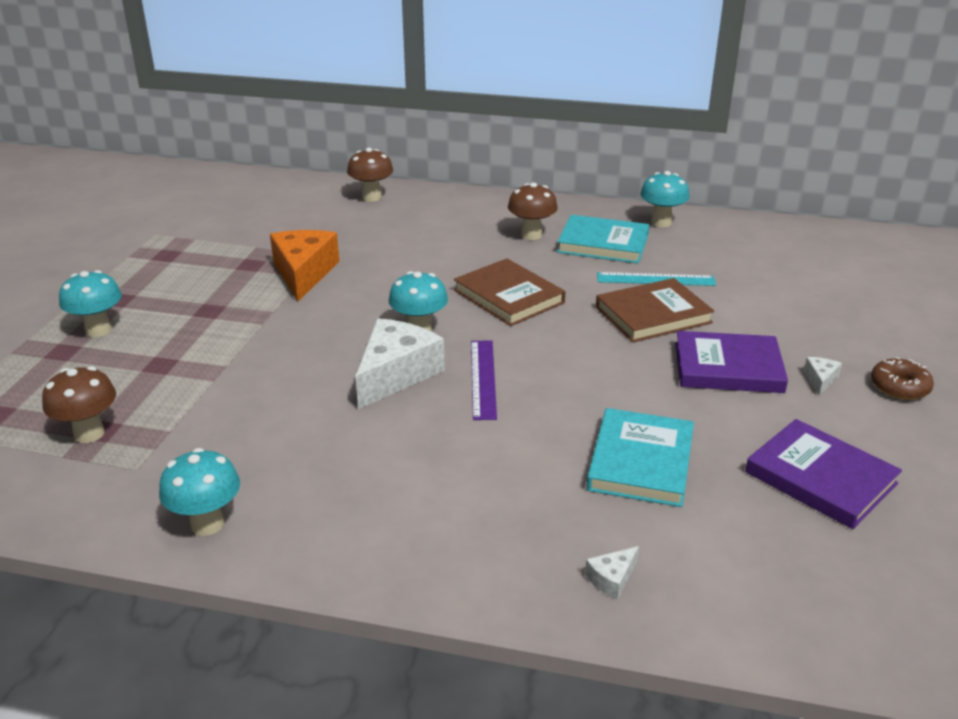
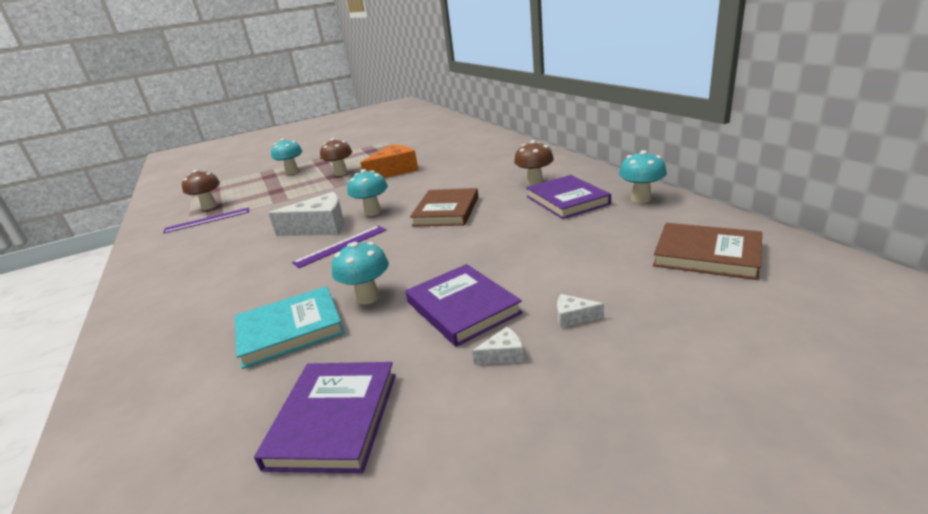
camera: 55 degrees right, 5 degrees down
turquoise mushroom [159,448,240,536] -> turquoise mushroom moved to [332,242,389,305]
brown mushroom [347,148,393,202] -> brown mushroom moved to [320,138,352,176]
turquoise book [557,215,649,264] -> purple book [526,175,611,219]
white cheese [585,546,639,600] -> white cheese moved to [557,294,604,328]
brown book [596,278,715,343] -> brown book moved to [653,223,762,280]
turquoise ruler [597,272,716,286] -> none
brown donut [871,357,934,400] -> none
none -> purple ruler [163,207,249,233]

